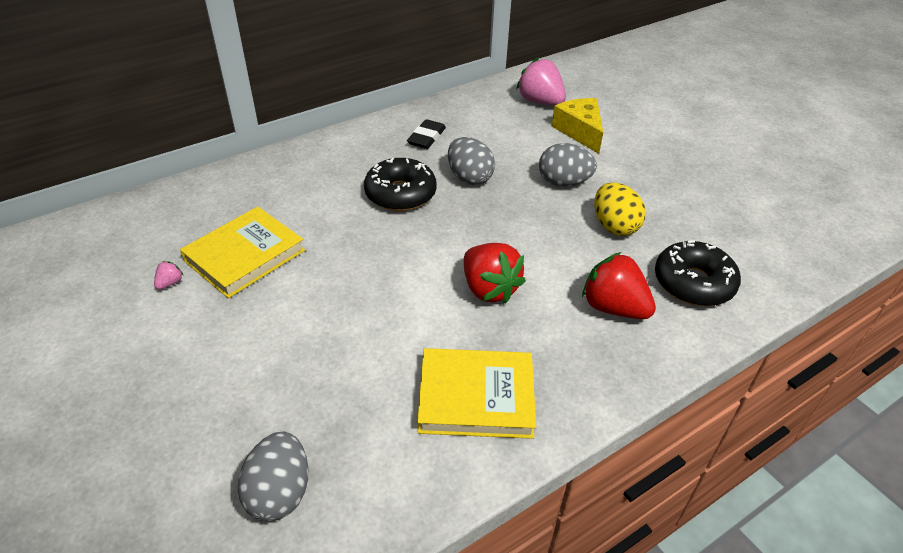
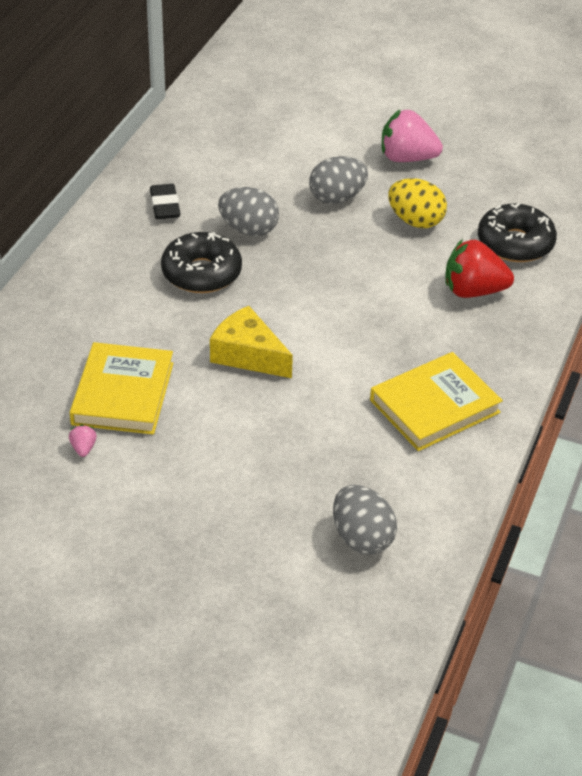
camera: 35 degrees left, 0 degrees up
red strawberry [464,243,526,304] -> none
pink strawberry [516,57,566,105] -> pink strawberry moved to [382,110,443,162]
yellow cheese [552,98,603,154] -> yellow cheese moved to [210,306,293,378]

